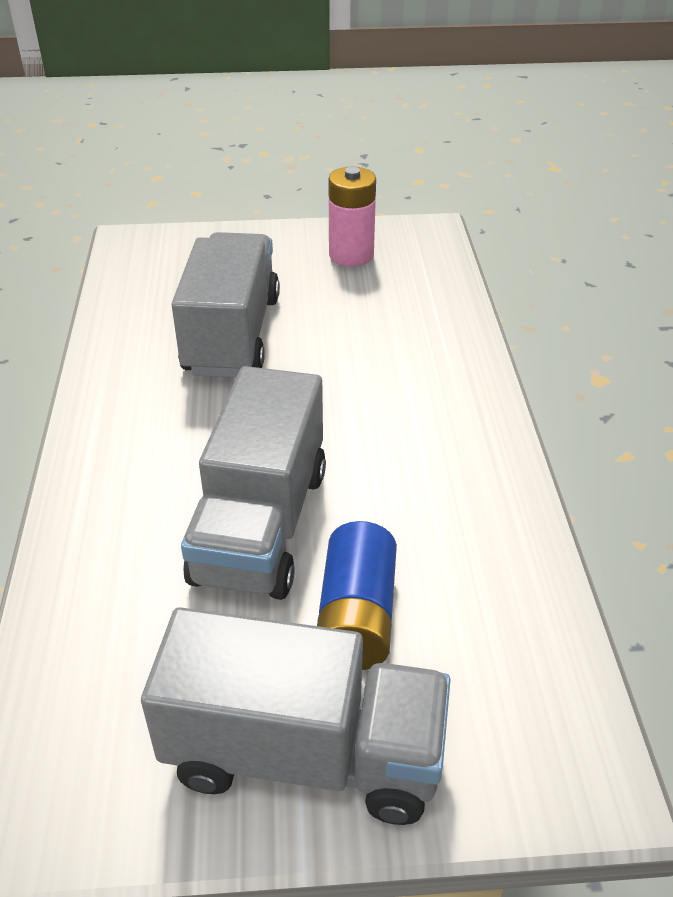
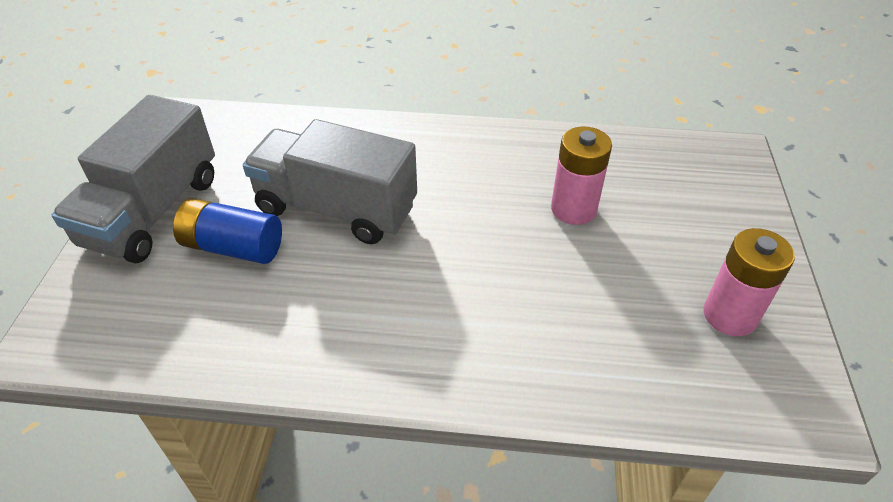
camera: 100 degrees right, 5 degrees up
grey truck [171,232,280,378] -> pink battery [551,127,612,225]

